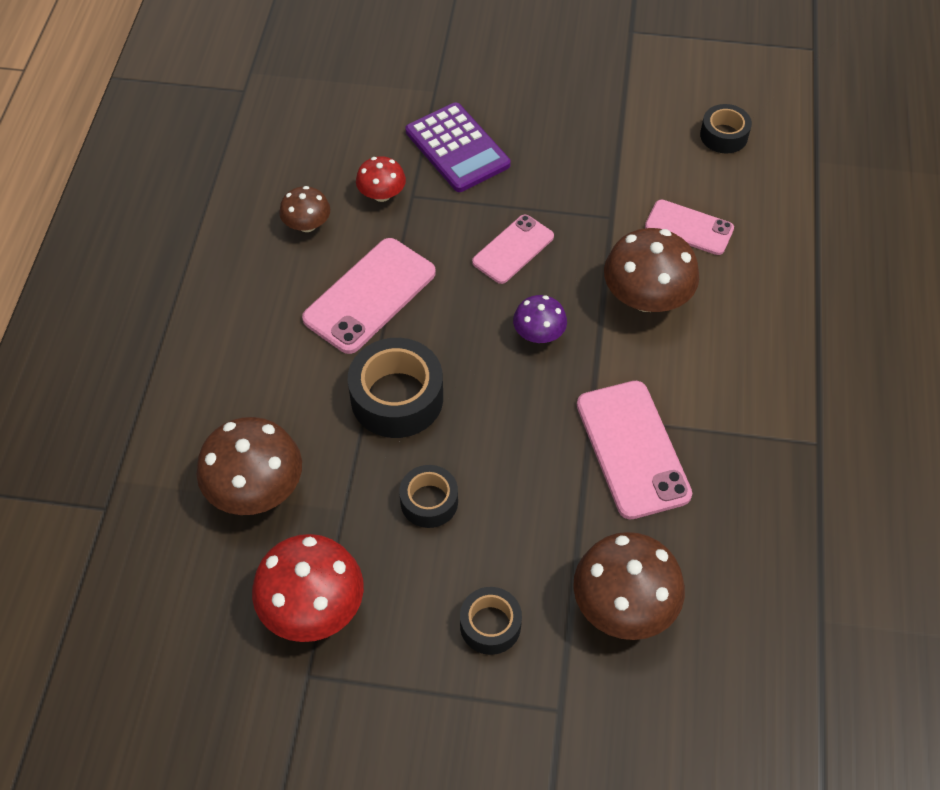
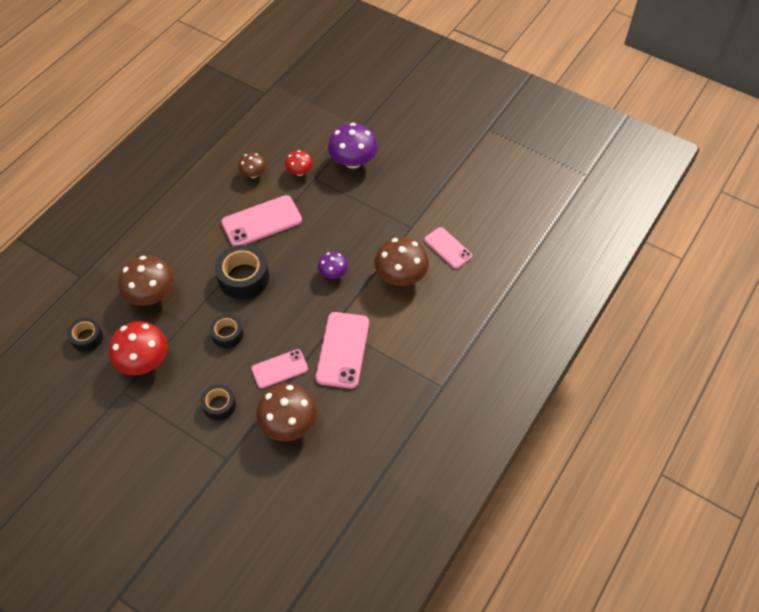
camera: 25 degrees right, 0 degrees up
purple calculator [405,102,511,192] -> purple mushroom [328,123,378,169]
pink phone [472,215,554,284] -> pink phone moved to [251,349,308,388]
black tape [700,104,752,154] -> black tape moved to [67,318,103,352]

